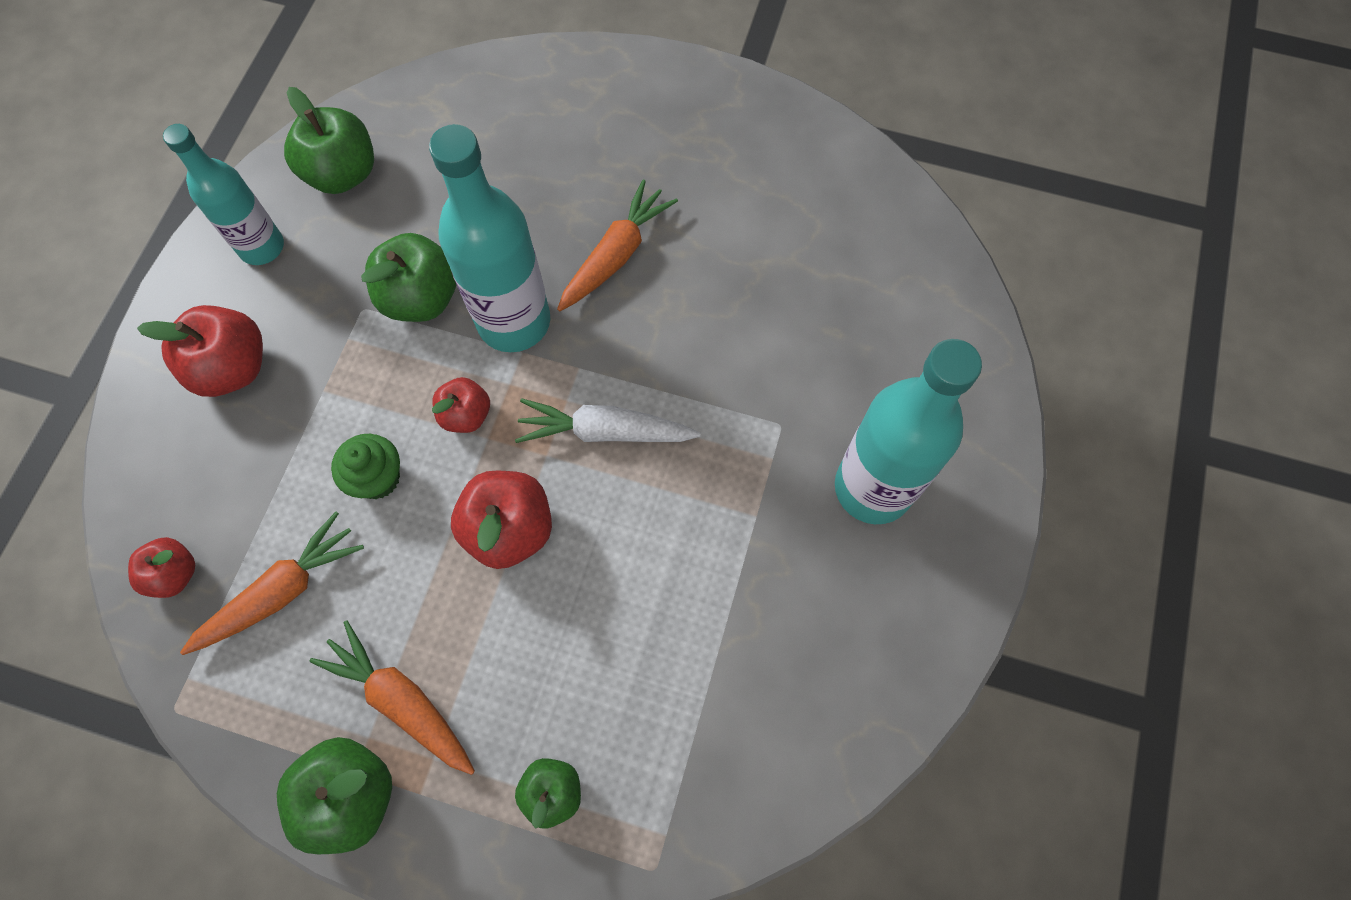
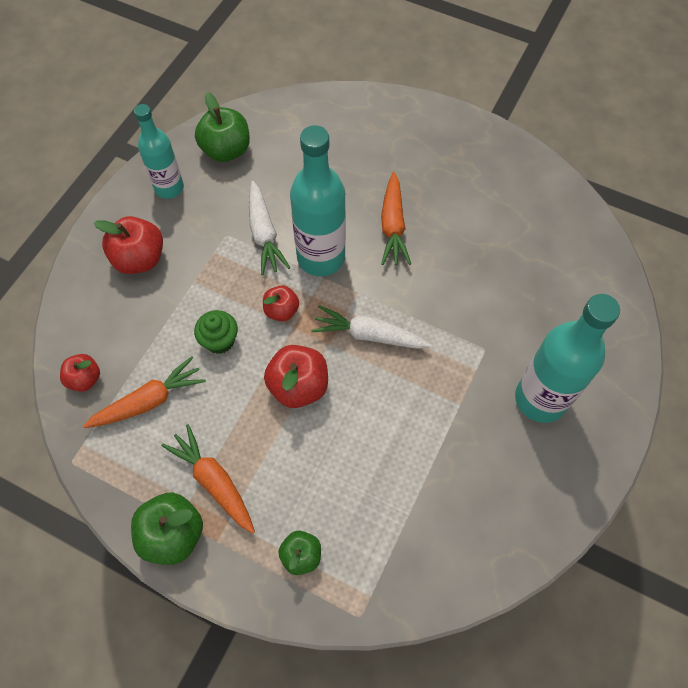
camera: 10 degrees right, 5 degrees down
green apple [361,233,456,322] -> white carrot [249,181,290,275]
orange carrot [557,180,678,311] -> orange carrot turned 135 degrees clockwise [381,172,411,265]

